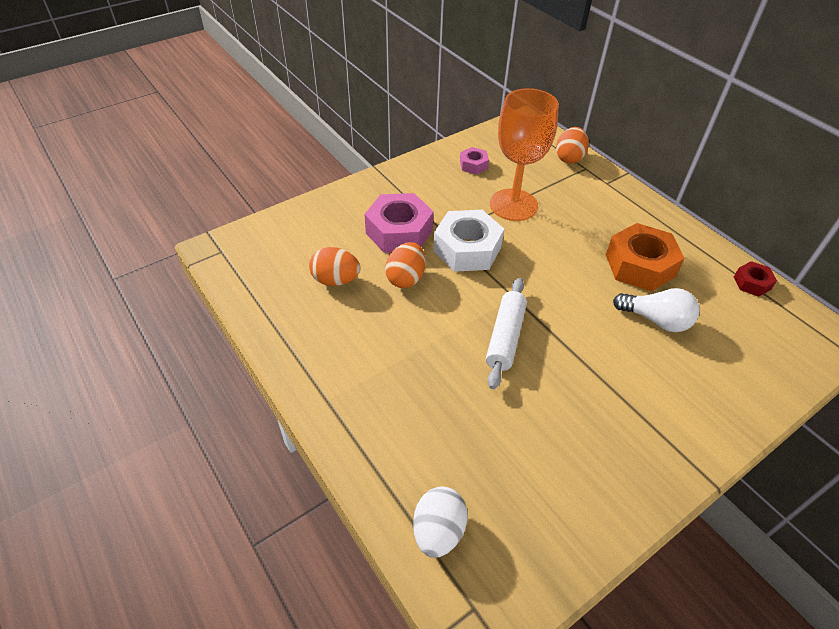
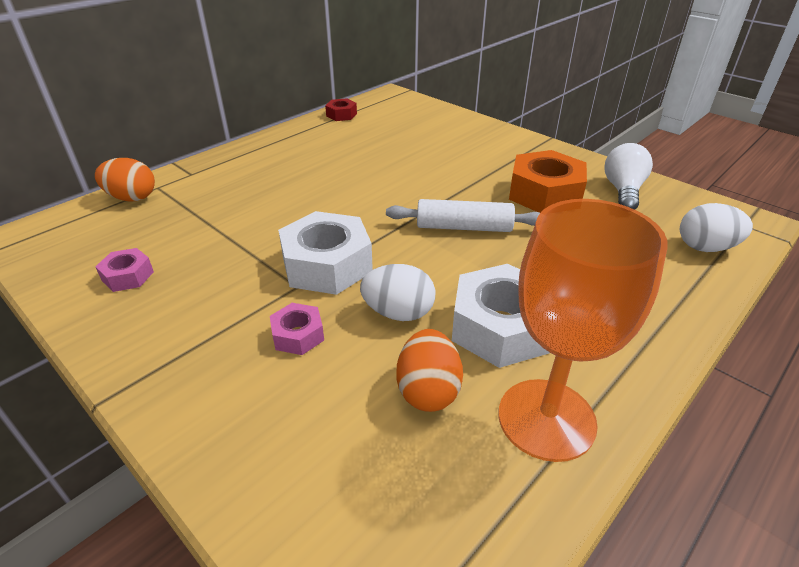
camera: 100 degrees left, 10 degrees down
pink nut [364,193,434,253] -> pink nut [270,303,324,355], size x0.50
orange egg [385,242,425,288] -> white egg [360,264,435,321]
orange goblet [490,88,559,221] -> orange goblet moved to [499,199,667,462]
orange nut [606,223,685,292] -> orange nut moved to [509,150,587,213]
white light bulb [613,288,699,332] -> white light bulb moved to [604,143,653,210]
none -> white nut [452,264,550,368]

